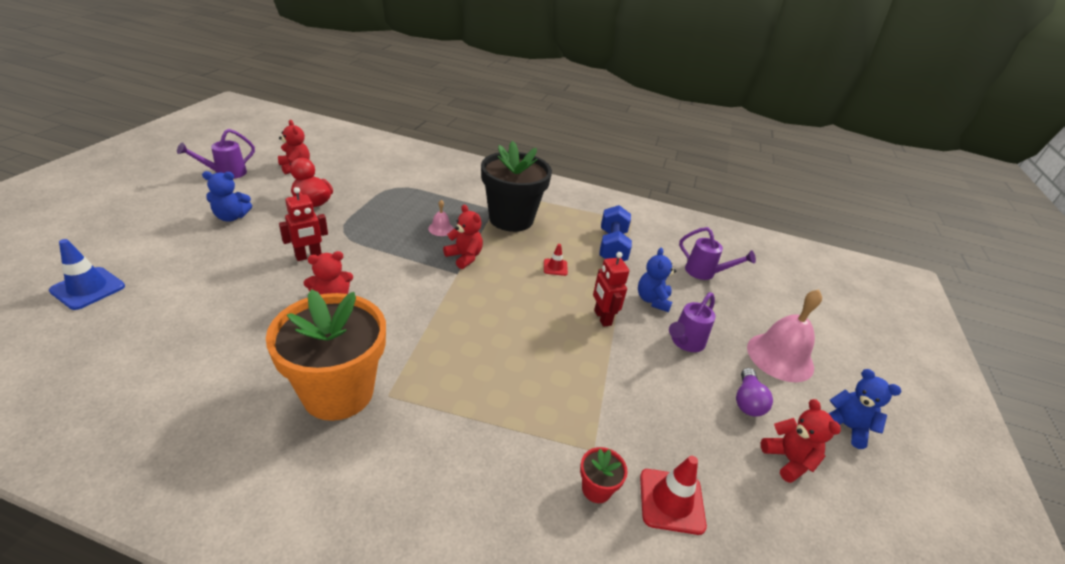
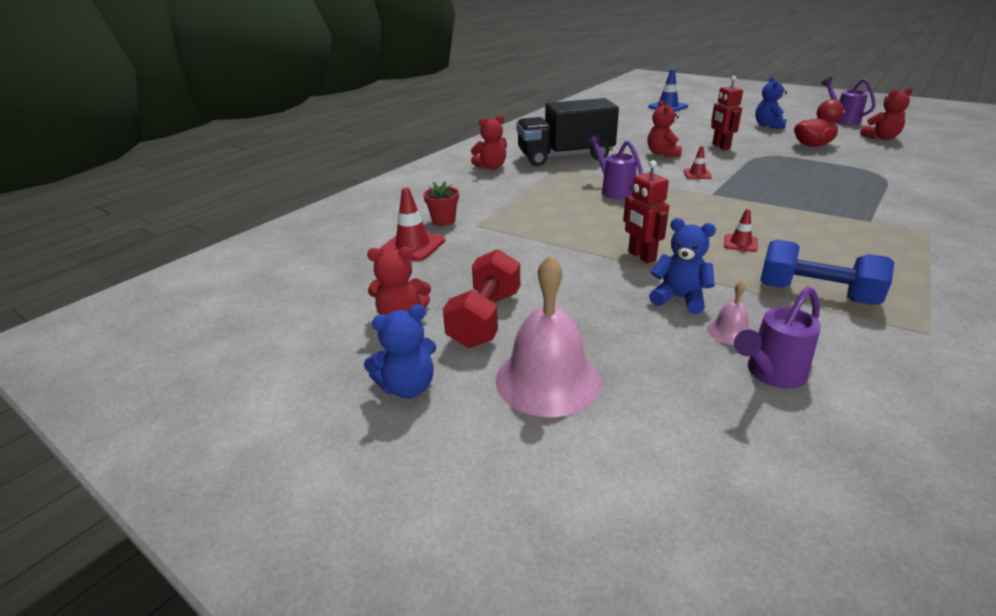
camera: 115 degrees right, 5 degrees down
orange flower pot [266,289,386,421] -> black truck [516,98,619,166]
pink bell [428,200,454,236] -> pink bell moved to [707,281,751,345]
red teddy bear [443,205,483,269] -> red teddy bear moved to [471,115,507,170]
black flower pot [481,141,552,232] -> none
red robot [593,252,629,327] -> red robot turned 120 degrees counterclockwise [623,160,669,264]
purple watering can [669,292,716,352] -> purple watering can moved to [587,135,643,199]
purple light bulb [736,368,773,417] -> red dumbbell [443,249,520,348]
none -> red traffic cone [684,146,712,179]

